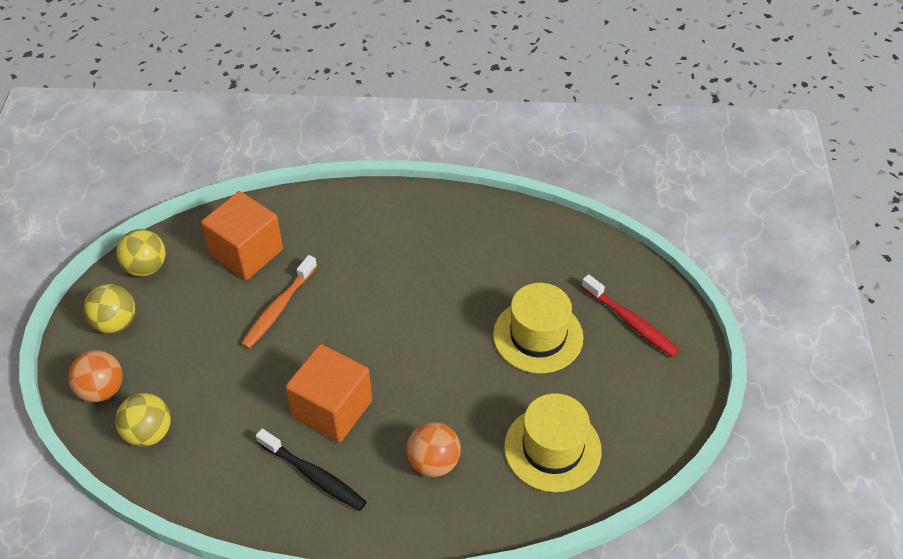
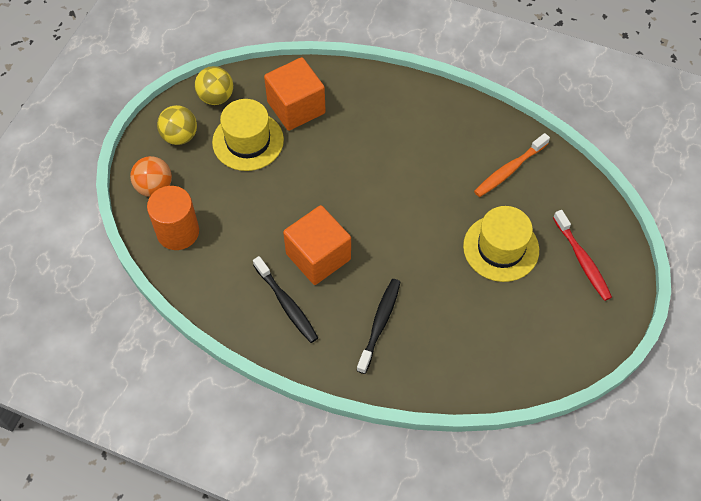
camera: 20 degrees right, 10 degrees up
yellow ball [115,393,171,447] -> orange cylinder [147,186,199,250]
orange toothbrush [241,255,317,349] -> orange toothbrush moved to [474,133,550,197]
orange ball [406,422,461,477] -> black toothbrush [357,279,400,374]
yellow hat [504,393,602,492] -> yellow hat moved to [212,99,284,171]

